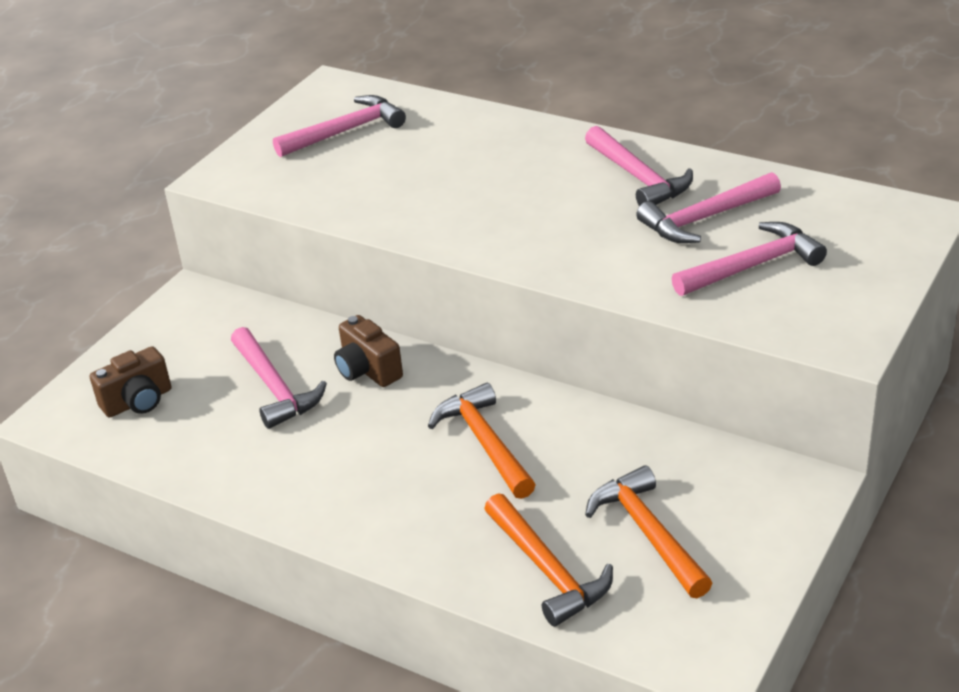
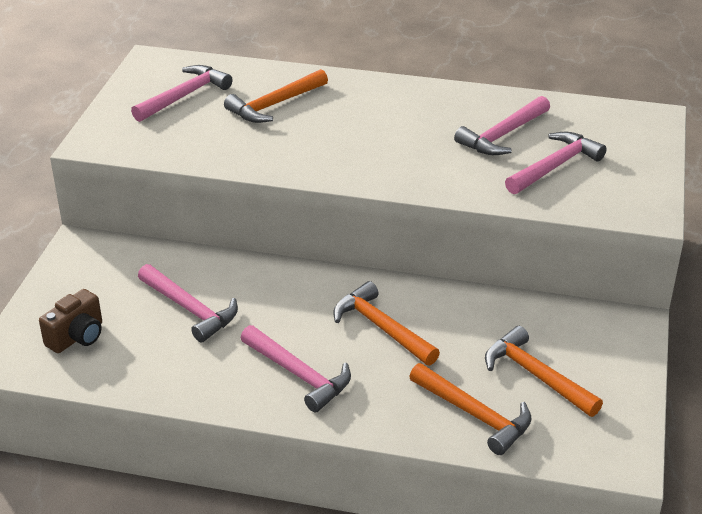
camera: 20 degrees left, 0 degrees up
brown camera [334,315,403,387] -> none
pink hammer [585,126,693,206] -> pink hammer moved to [241,325,351,412]
none -> orange hammer [224,69,328,123]

